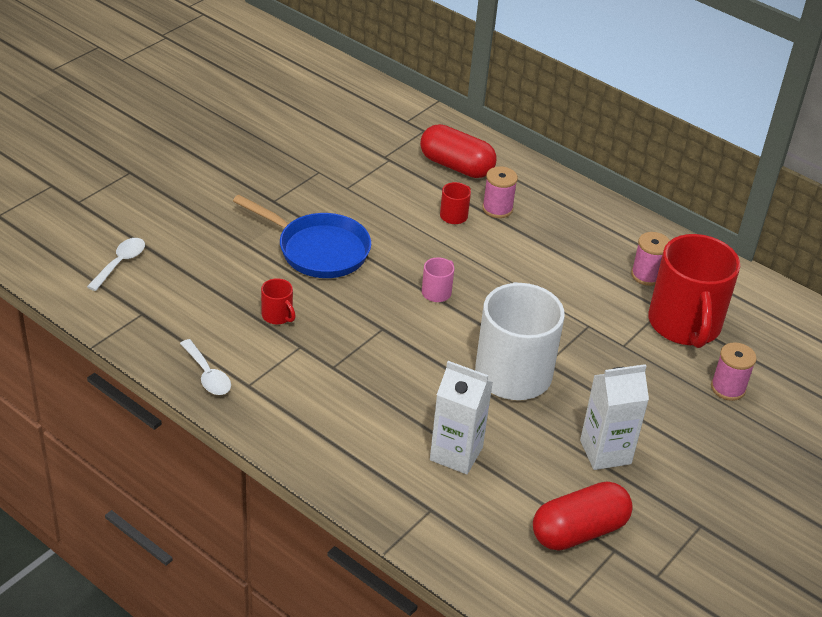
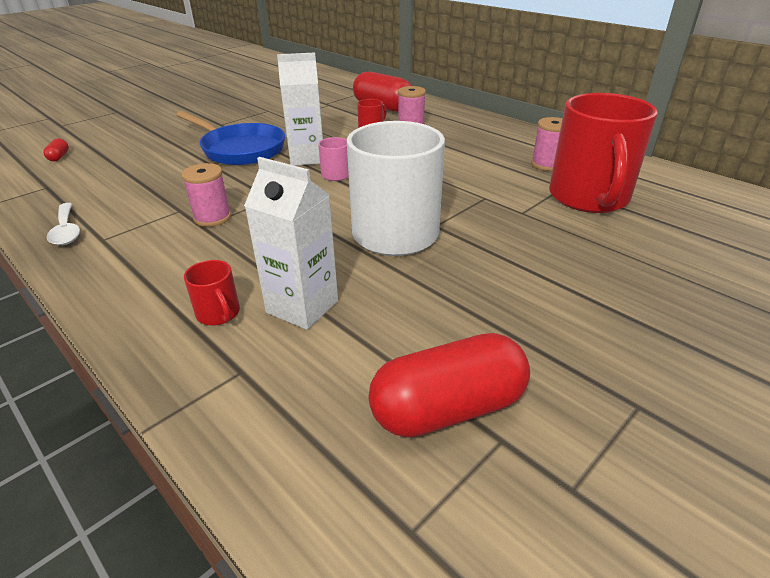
camera: 10 degrees right, 5 degrees down
white spoon [87,238,145,291] -> red capsule [43,138,69,161]
red mug [261,278,296,325] -> red mug moved to [184,260,240,326]
white carton [580,364,649,470] -> white carton moved to [277,52,323,166]
pink spool [711,342,757,401] -> pink spool moved to [181,163,232,227]

